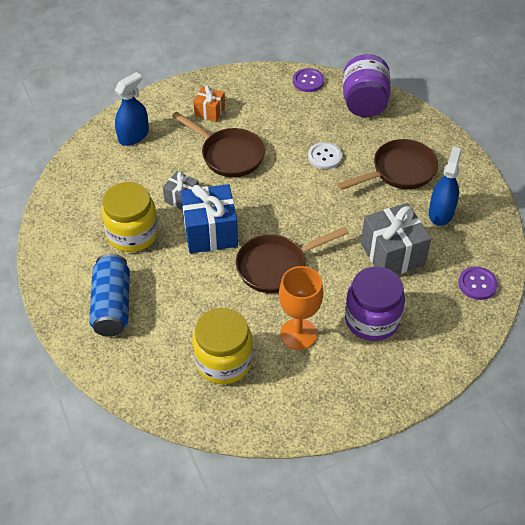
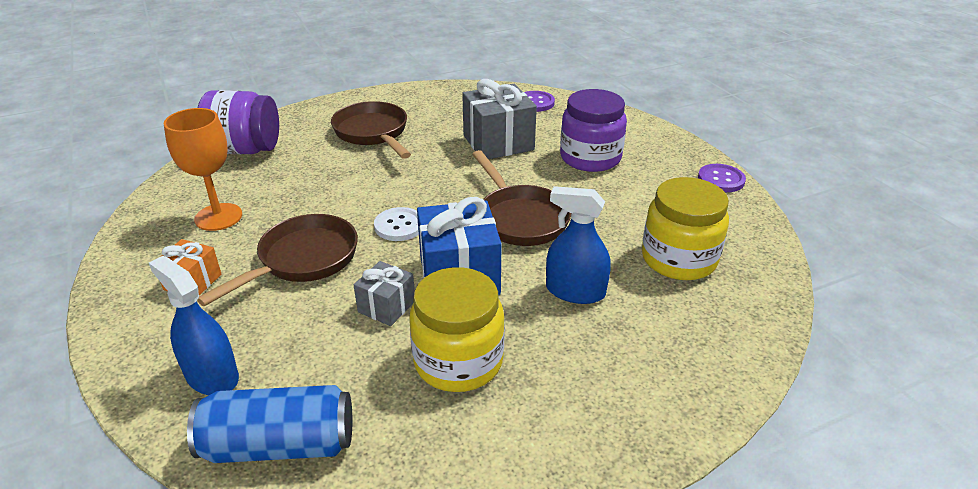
camera: 90 degrees left, 15 degrees down
blue can [89,254,130,337] -> blue can moved to [187,385,352,463]
orange goblet [279,266,323,350] -> orange goblet moved to [164,108,242,231]
purple button [293,68,324,92] -> purple button moved to [698,164,746,192]
white button [308,142,342,169] -> white button moved to [374,207,419,241]
blue spray bottle [429,147,462,226] -> blue spray bottle moved to [546,186,611,304]

